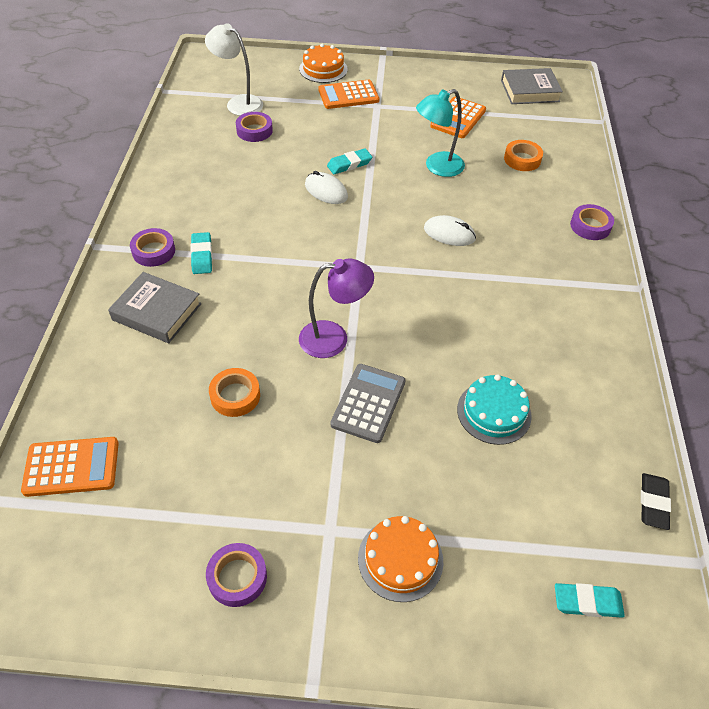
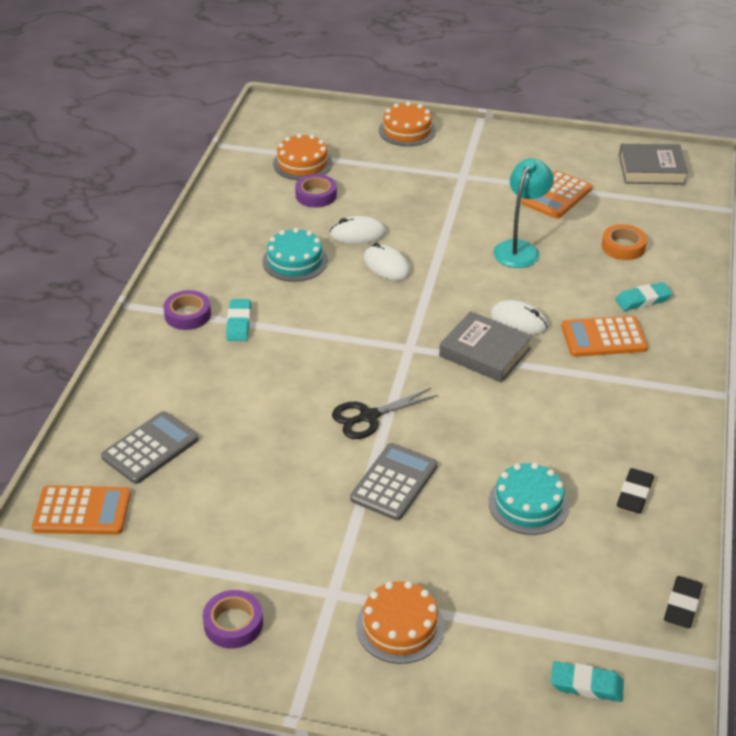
camera: 10 degrees right, 10 degrees down
grey book [108,272,201,343] -> grey book moved to [439,311,532,383]
white lamp [205,23,263,116] -> orange cake [273,134,332,180]
orange tape [209,368,260,417] -> none
purple lamp [299,259,374,358] -> black scissors [332,388,438,439]
orange calculator [318,80,379,109] -> orange calculator moved to [562,316,648,357]
turquoise eraser [327,149,372,174] -> turquoise eraser moved to [615,282,672,311]
turquoise lamp [416,89,465,177] -> turquoise lamp turned 135 degrees clockwise [494,158,554,268]
purple tape [570,204,614,240] -> none
none -> grey calculator [101,411,199,484]
none -> turquoise cake [262,228,328,282]
none -> white mouse [330,216,386,244]
none -> black eraser [617,468,654,513]

